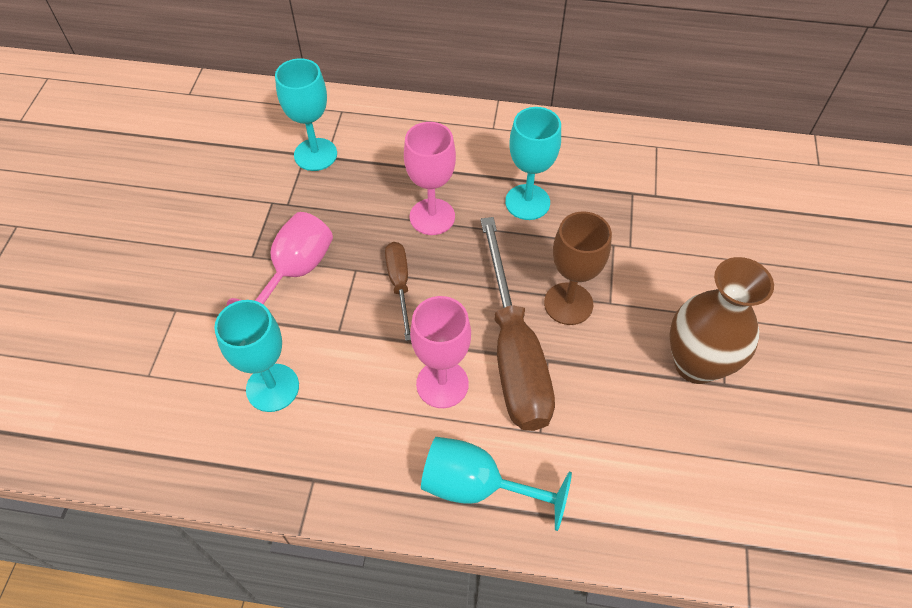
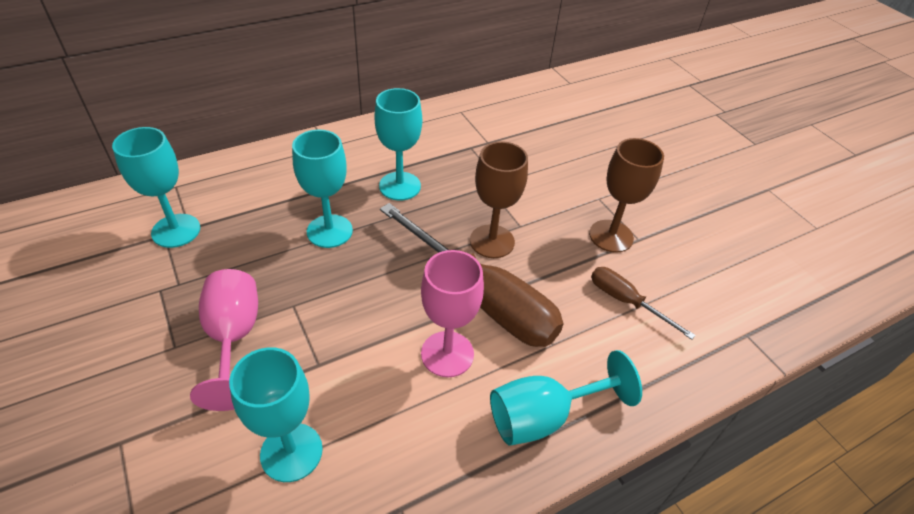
camera: 40 degrees left, 10 degrees down
brown screwdriver [385,242,411,341] -> brown screwdriver moved to [591,267,696,340]
pink goblet [404,122,456,235] -> turquoise goblet [292,130,353,248]
brown vase [669,257,774,384] -> brown goblet [589,138,664,253]

